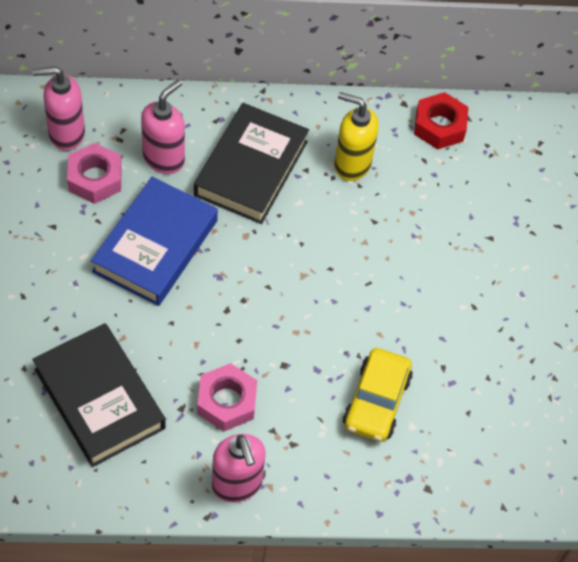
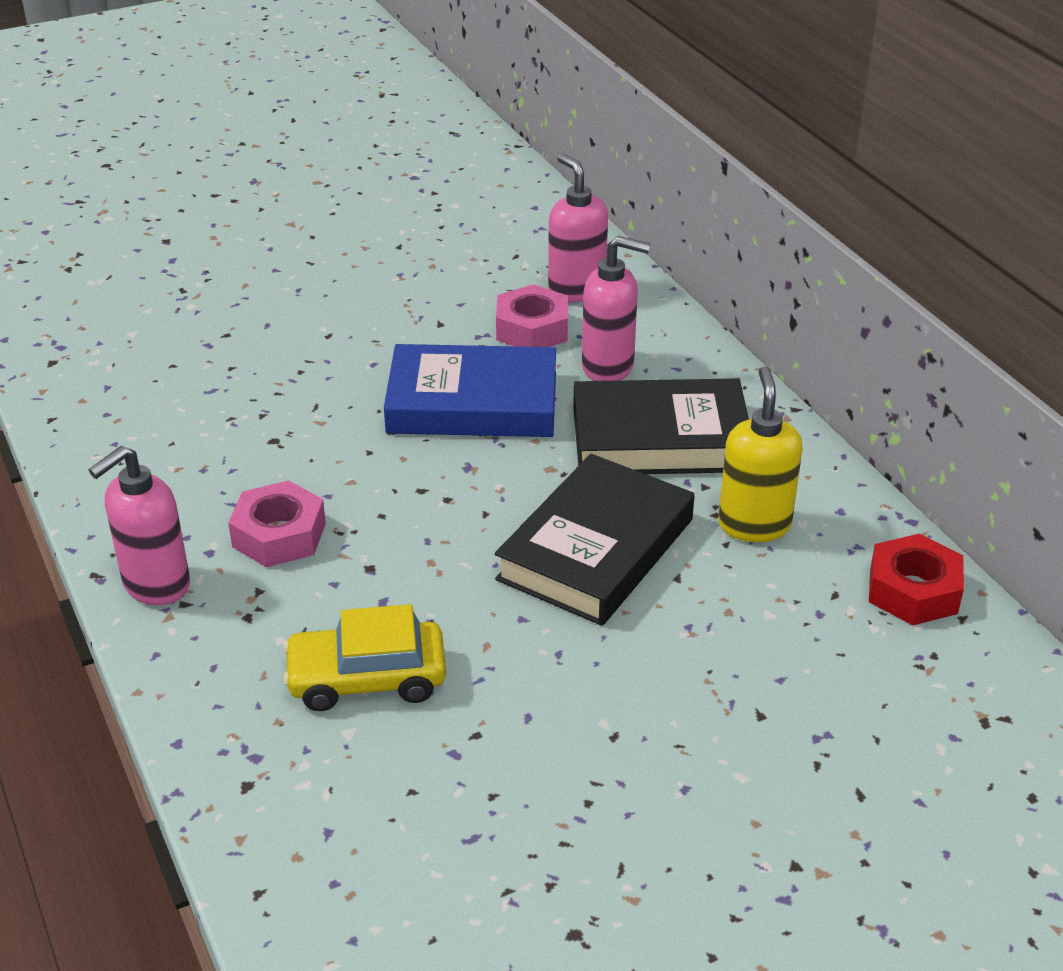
camera: 70 degrees right, 20 degrees down
black book [32,323,166,467] -> black book moved to [495,454,694,626]

